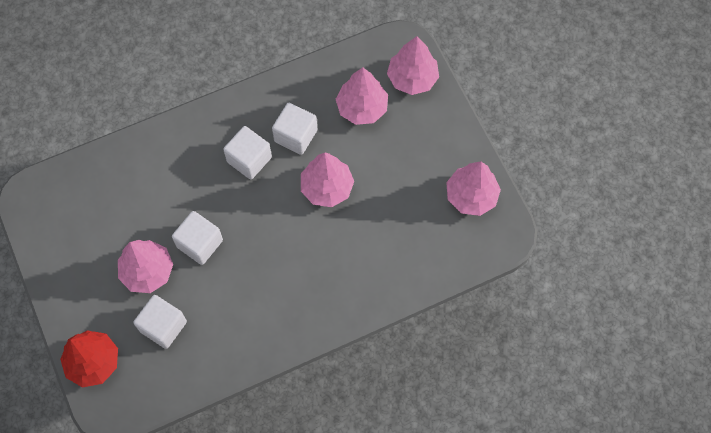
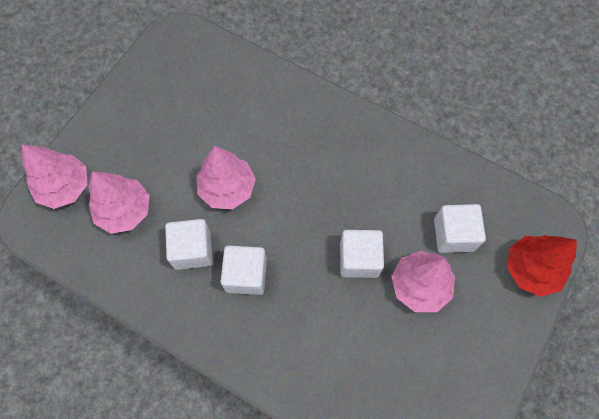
camera: 125 degrees left, 0 degrees up
pink tree [446,161,501,216] -> none

